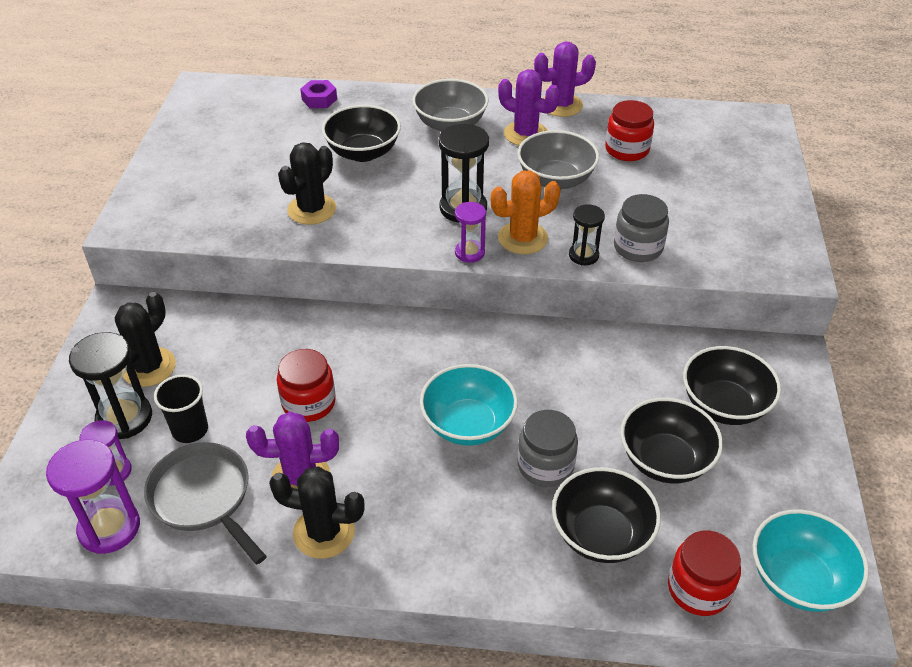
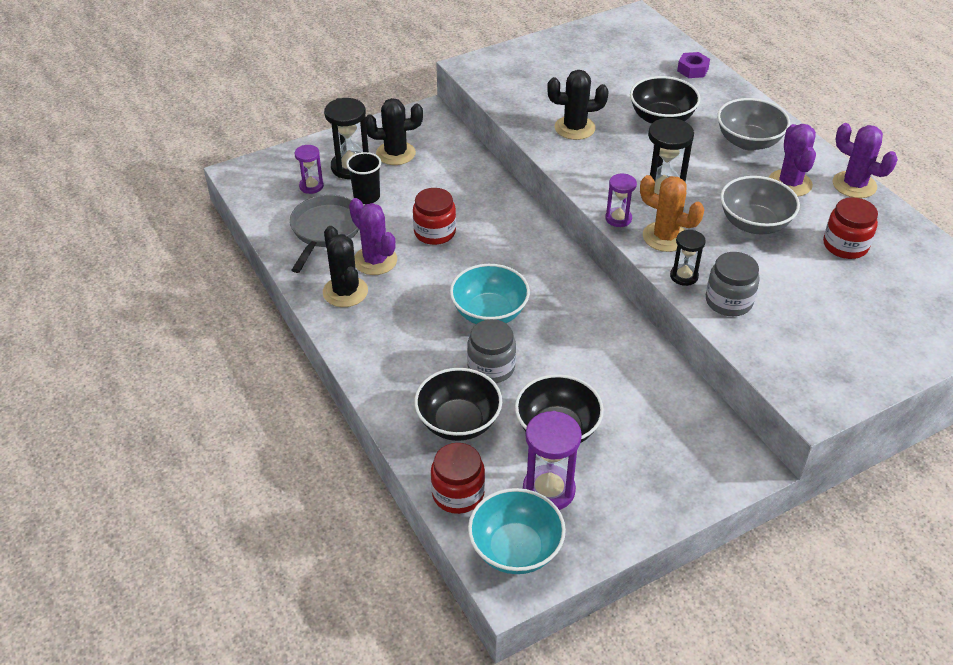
camera: 55 degrees right, 0 degrees up
purple hourglass [46,439,140,554] -> purple hourglass moved to [523,411,582,510]
black bowl [683,346,781,425] -> none

